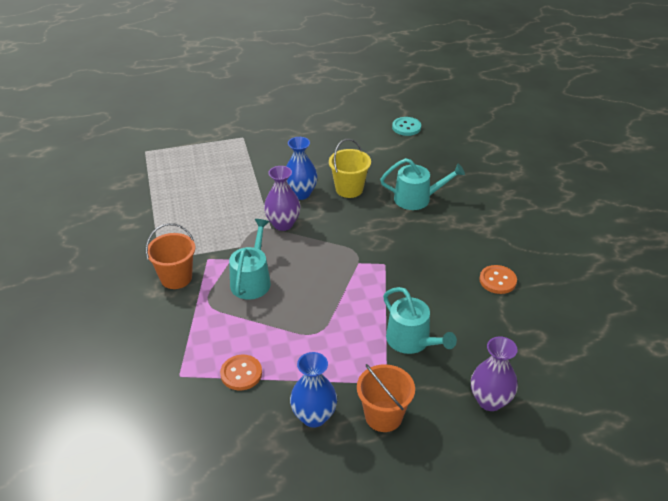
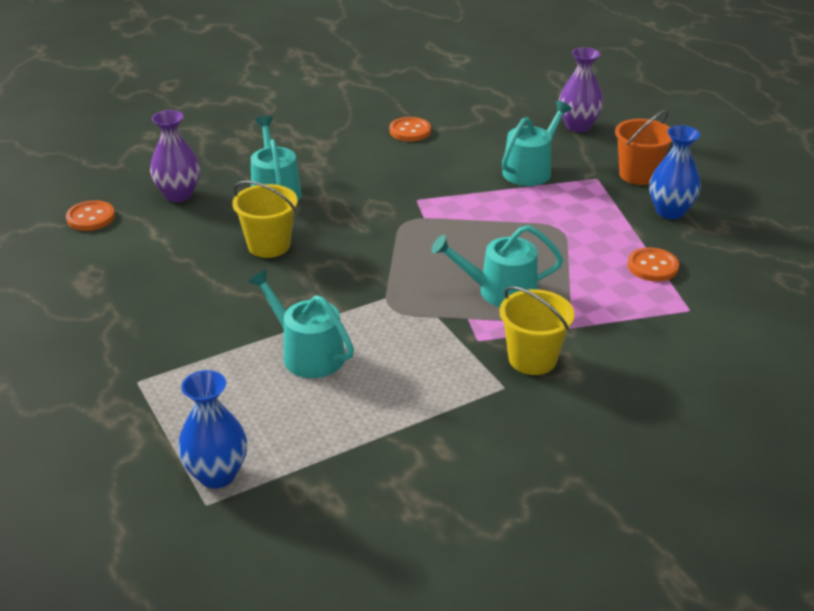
camera: 105 degrees left, 5 degrees down
orange bucket [146,223,195,289] -> yellow bucket [500,286,575,375]
purple vase [264,166,300,231] -> purple vase moved to [150,110,200,202]
blue vase [286,137,318,200] -> blue vase moved to [178,370,247,489]
turquoise button [392,117,421,136] -> orange button [66,200,115,231]
none -> turquoise watering can [248,269,354,378]

